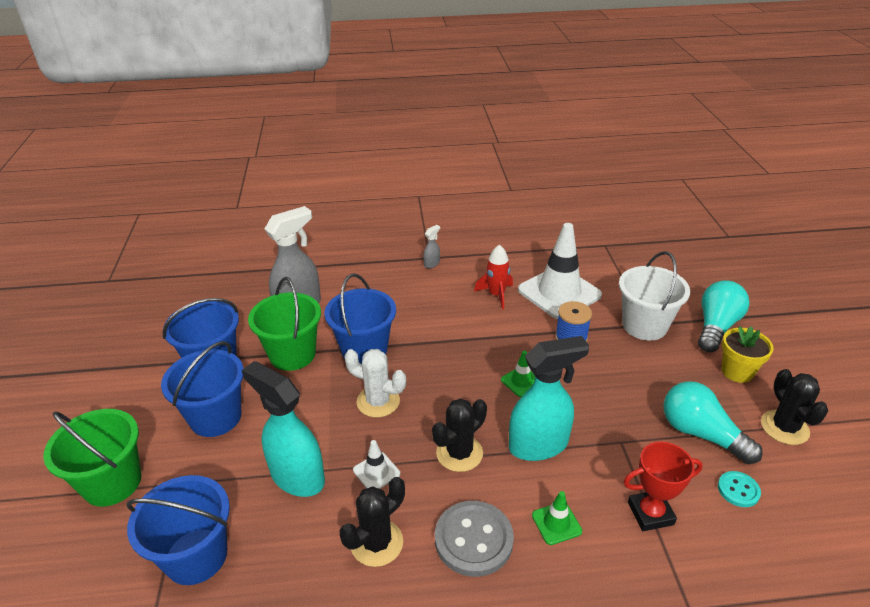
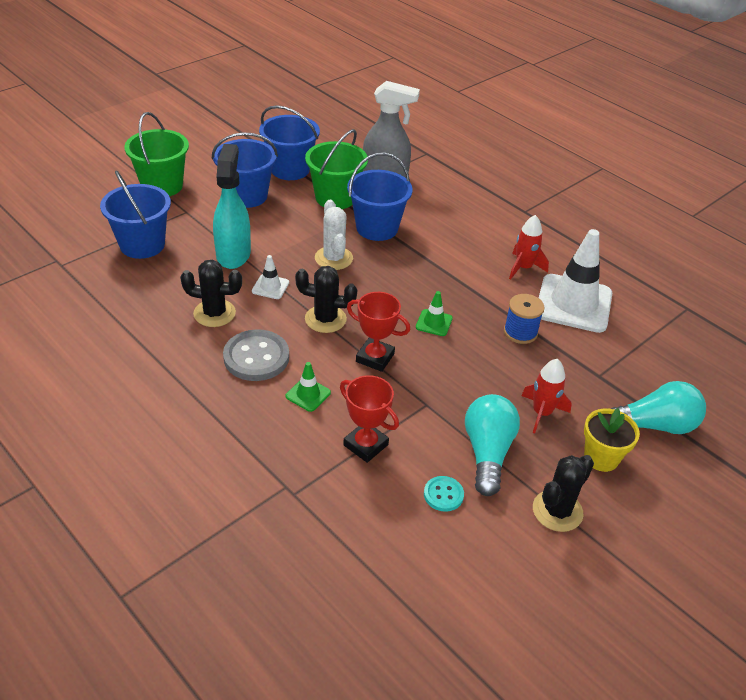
camera: 50 degrees right, 5 degrees up
grey spray bottle [423,225,440,268] -> none
turquoise spray bottle [509,336,589,461] -> red trophy [347,292,410,372]
white bucket [619,251,690,341] -> none
none -> red rocket [521,359,572,434]

